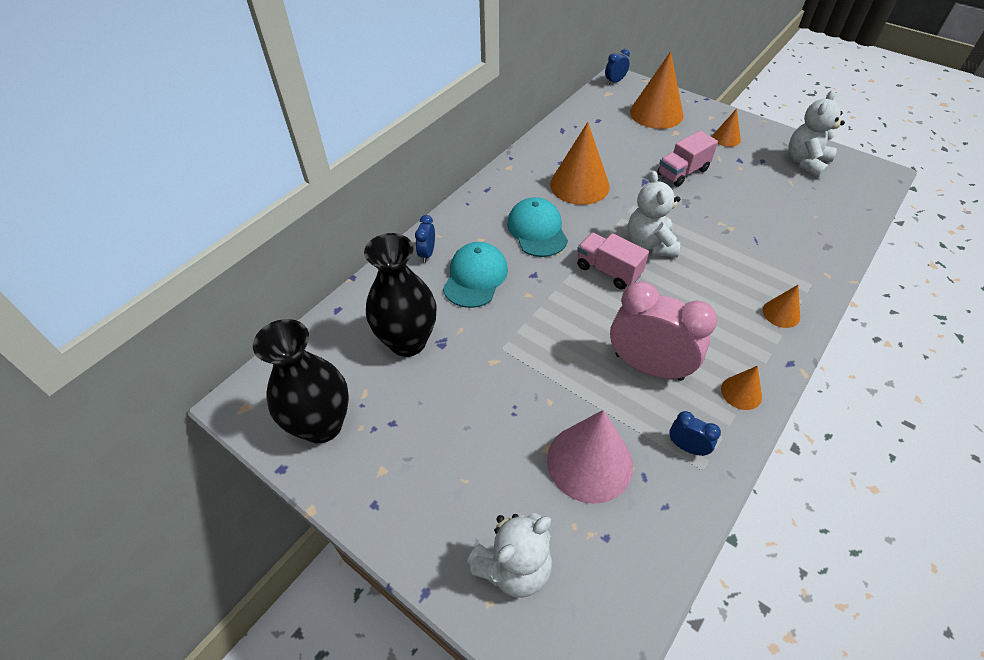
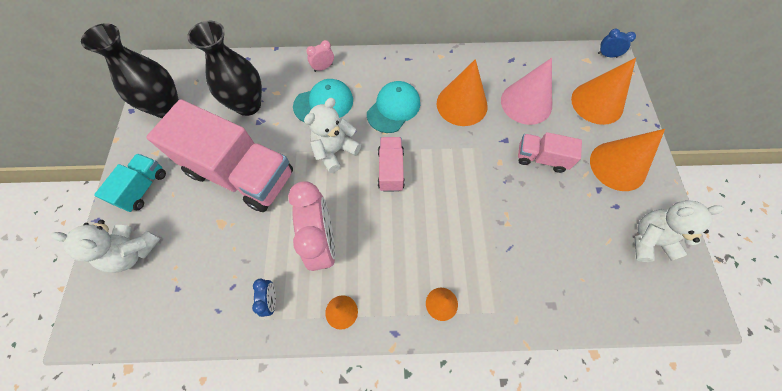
camera: 50 degrees right, 15 degrees up
blue clock [415,215,435,263] -> pink clock [306,40,334,72]
pink cone [547,410,633,504] -> pink cone moved to [501,58,552,125]
white teddy bear [627,171,680,257] -> white teddy bear moved to [304,98,361,173]
orange cone [712,109,741,147] -> orange cone [590,129,665,191], size x2.00
none -> turquoise truck [94,153,166,212]
none -> pink truck [147,99,293,212]

